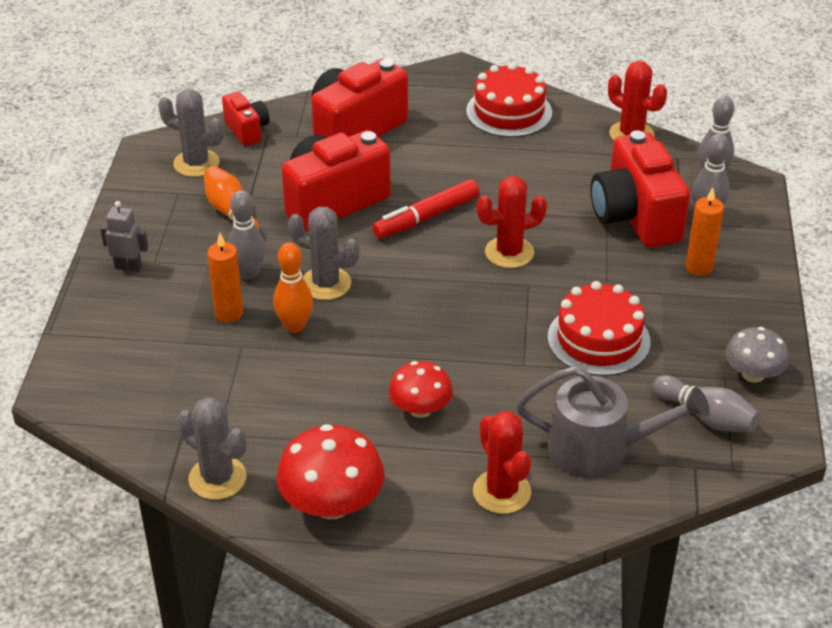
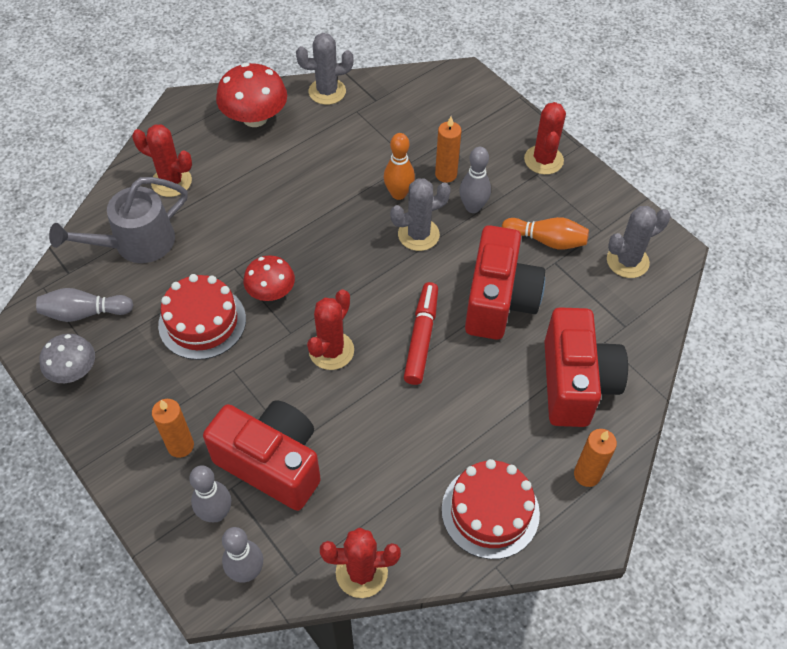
camera: 135 degrees right, 15 degrees up
grey robot [100,201,148,272] -> red cactus [524,102,566,175]
red camera [222,92,270,146] -> none
red mushroom [389,361,453,418] -> red mushroom moved to [243,255,295,301]
none -> orange candle [574,429,617,487]

